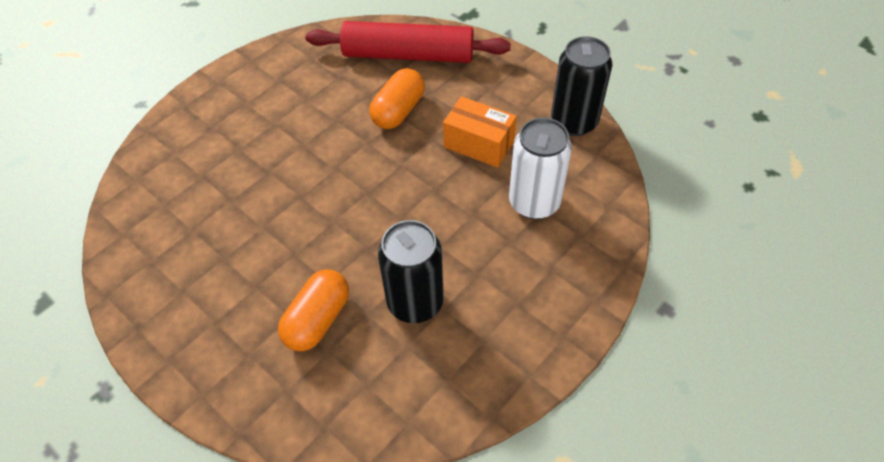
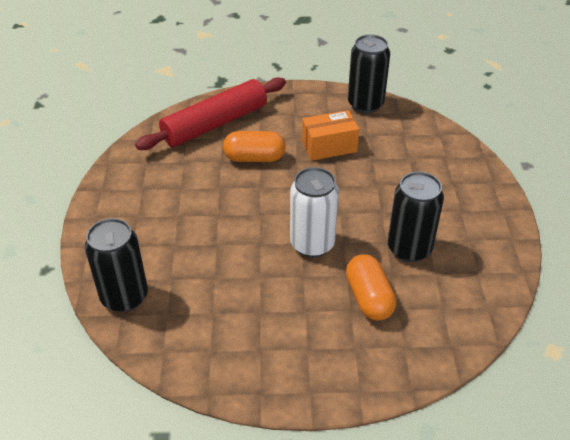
camera: 45 degrees left, 10 degrees down
orange capsule [369,68,425,129] -> orange capsule turned 75 degrees counterclockwise [223,131,286,162]
white can [509,118,572,219] -> white can moved to [290,167,339,257]
none -> black can [85,218,148,312]

